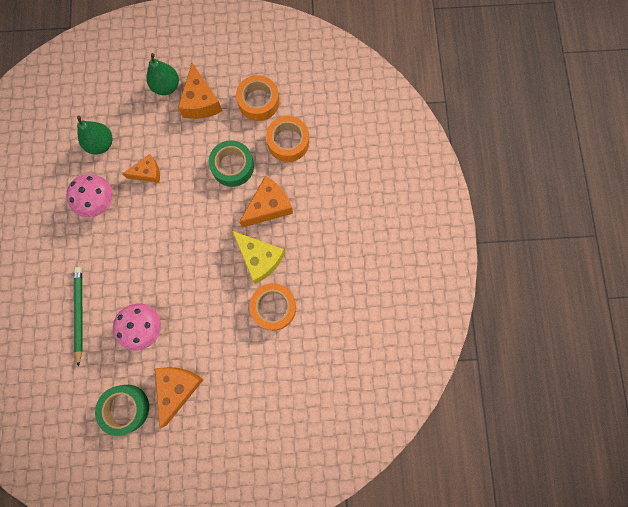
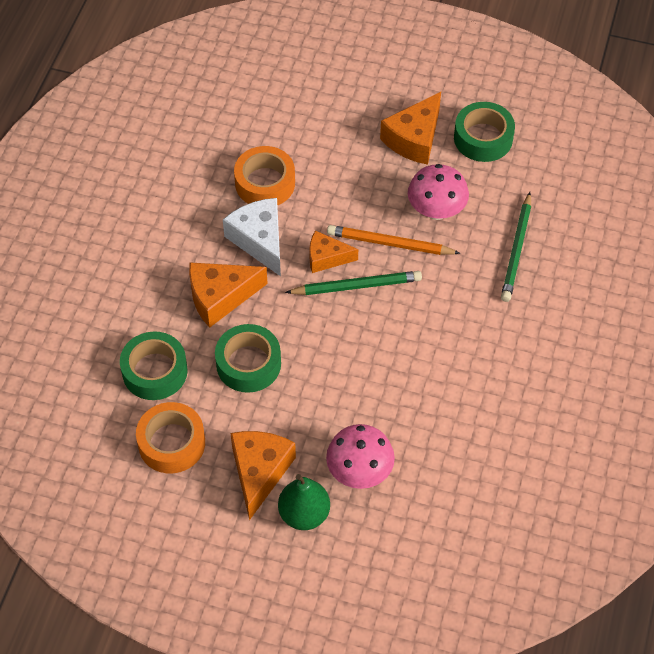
camera: 160 degrees left, 20 degrees down
pink mushroom [66,174,113,217] -> pink mushroom moved to [326,424,395,489]
green pear [77,116,112,154] -> none
orange cheese [122,154,160,183] -> orange cheese moved to [309,231,358,273]
yellow cheese [232,231,285,284] -> white cheese [223,198,281,276]
orange tape [266,116,309,162] -> green tape [120,332,188,400]
none -> green pencil [285,271,422,295]
none -> orange pencil [327,225,461,255]

